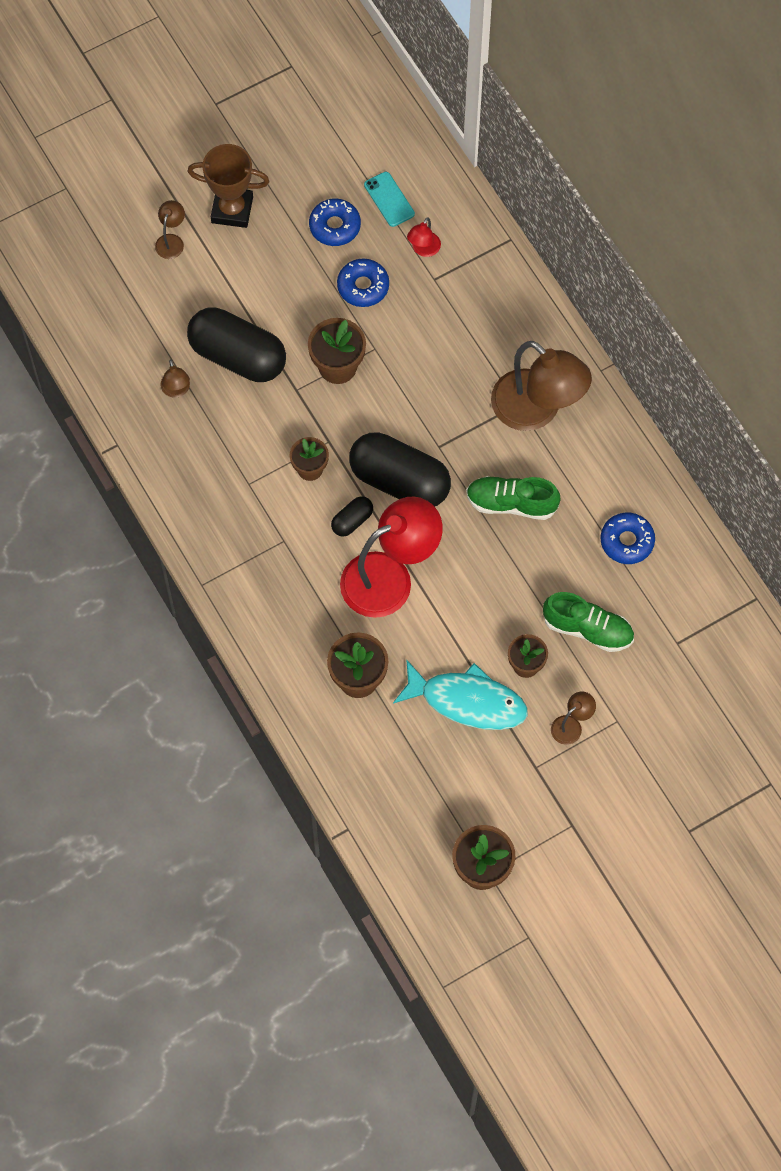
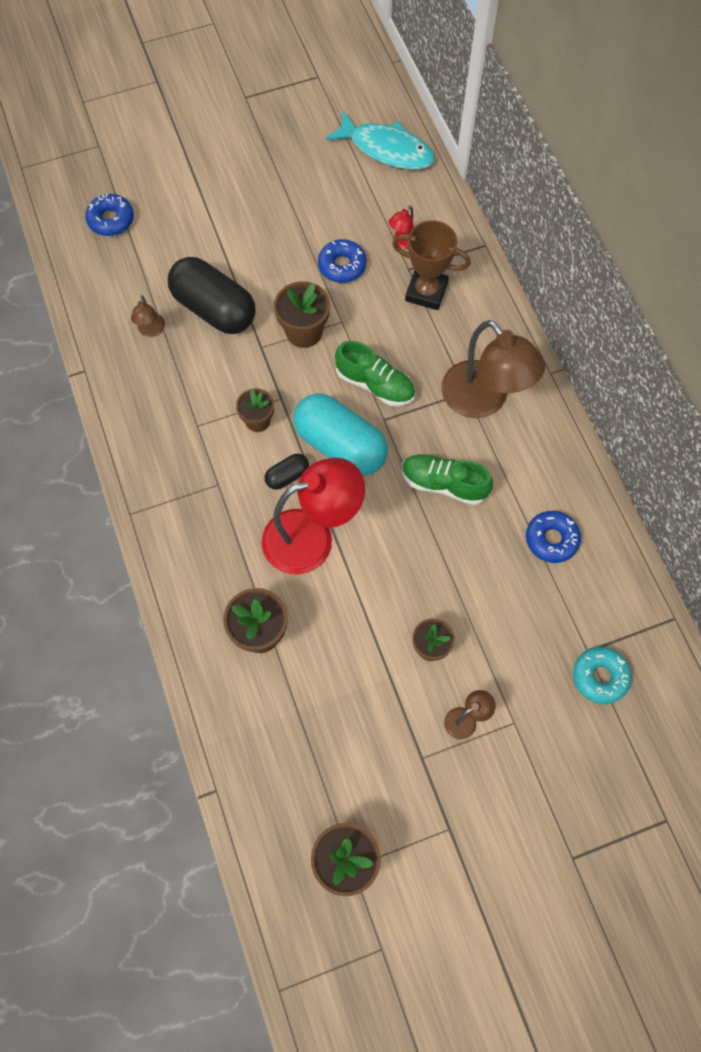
camera: 10 degrees right, 0 degrees up
brown lamp [155,200,185,259] -> none
brown trophy [187,144,269,228] -> brown trophy moved to [392,220,471,310]
blue donut [309,198,361,246] -> blue donut moved to [85,194,134,236]
black capsule [349,433,451,507] -> turquoise capsule [293,393,388,476]
turquoise phone [364,172,415,227] -> none
turquoise fish [393,659,528,730] -> turquoise fish moved to [326,111,435,170]
green shoe [543,592,634,652] -> green shoe moved to [335,341,415,406]
none -> turquoise donut [573,647,632,704]

